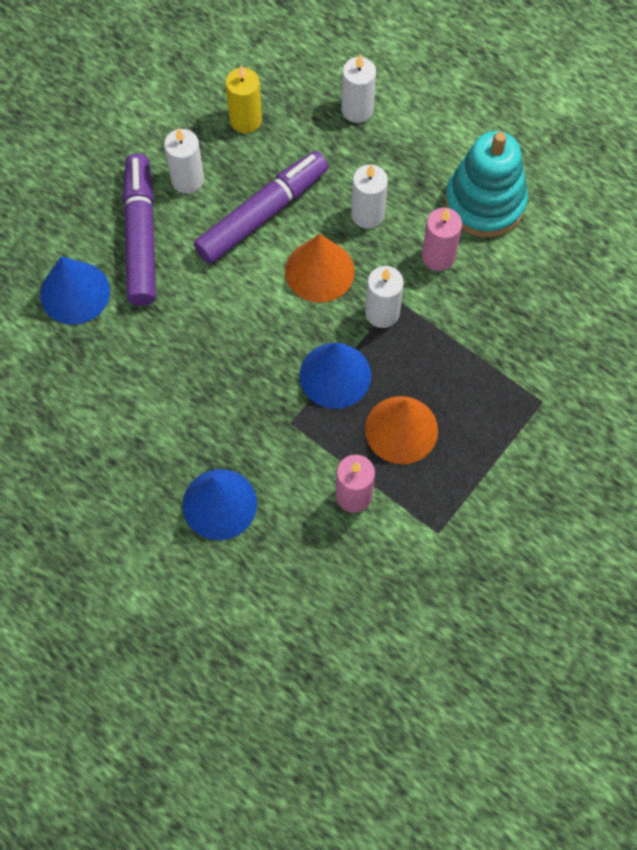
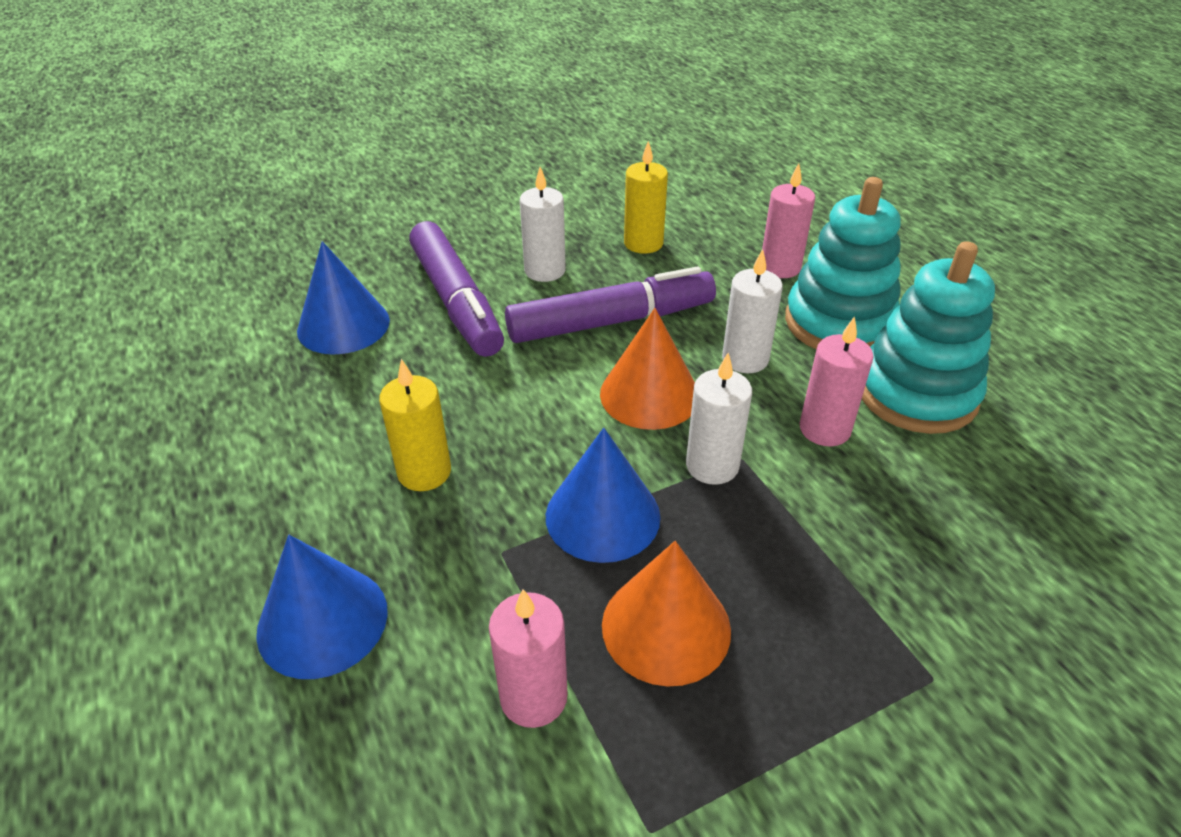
camera: 25 degrees right, 25 degrees down
purple marker [123,154,156,306] -> purple marker turned 135 degrees clockwise [409,221,504,357]
white candle [341,54,376,123] -> pink candle [762,163,815,278]
none -> yellow candle [379,359,451,491]
none -> turquoise stacking toy [785,177,901,350]

